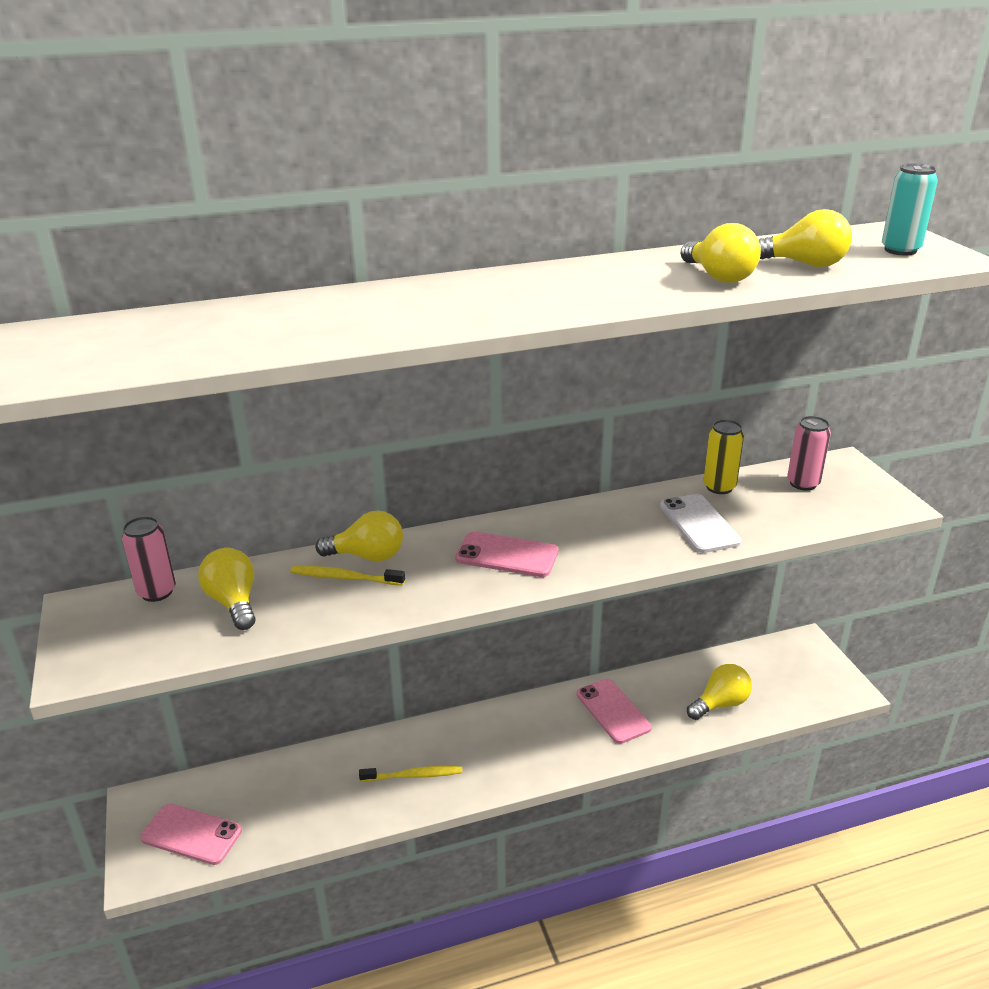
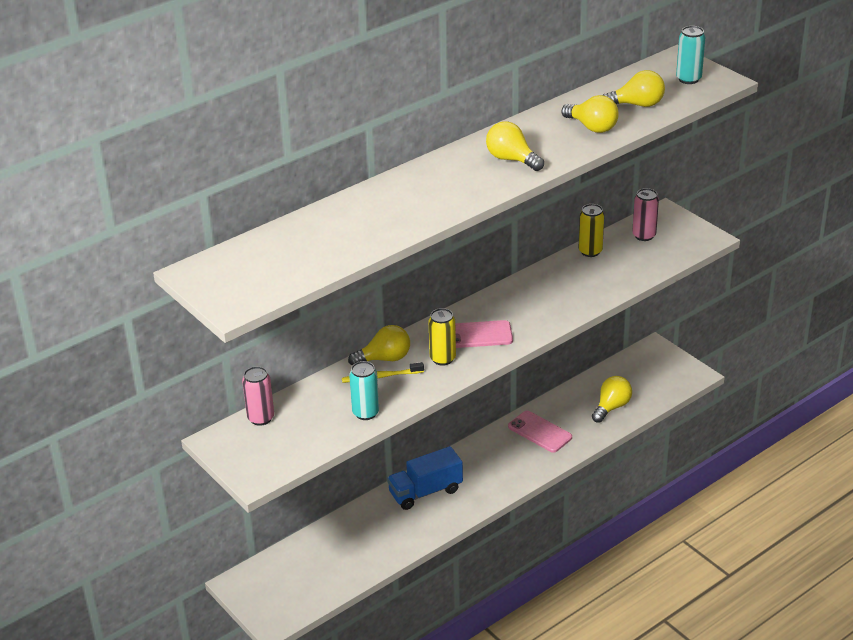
camera: 20 degrees left, 5 degrees up
pink phone [140,803,242,865] -> none
yellow light bulb [198,548,256,630] -> yellow light bulb moved to [486,121,544,171]
yellow toothbrush [359,766,462,782] -> none
white phone [660,494,742,553] -> none
none -> turquoise can [349,361,379,420]
none -> blue truck [387,446,463,510]
none -> yellow can [429,308,456,366]

